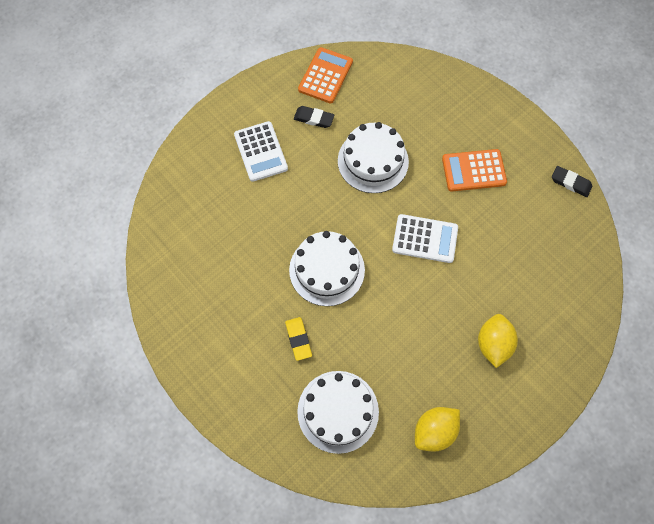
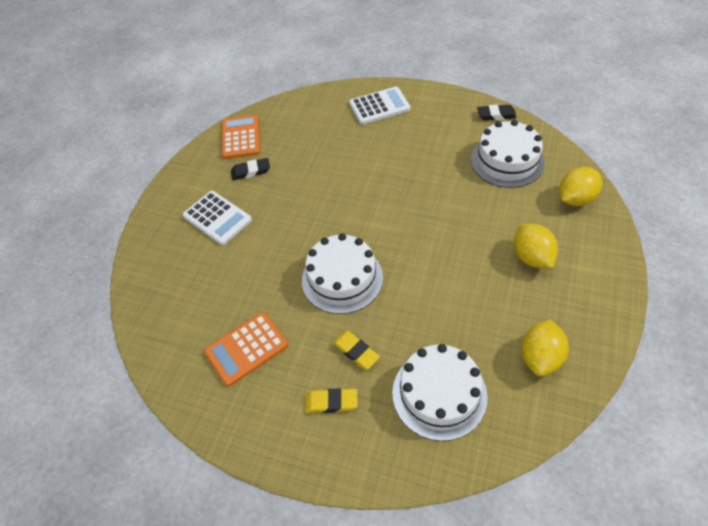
camera: 25 degrees left, 15 degrees down
white cake [338,122,409,193] -> white cake moved to [471,120,545,188]
white calculator [392,214,458,263] -> white calculator moved to [349,87,410,125]
orange calculator [442,149,507,191] -> orange calculator moved to [204,312,288,387]
none -> yellow eraser [305,388,358,413]
none -> yellow lemon [559,167,602,206]

